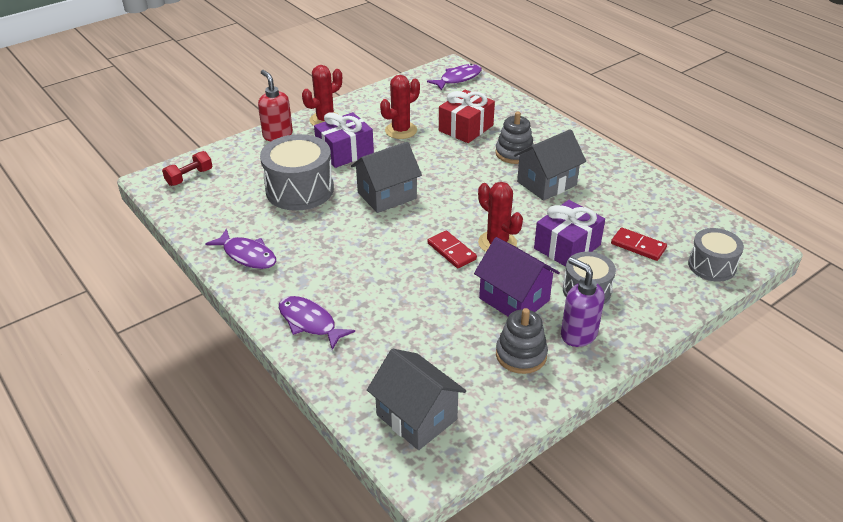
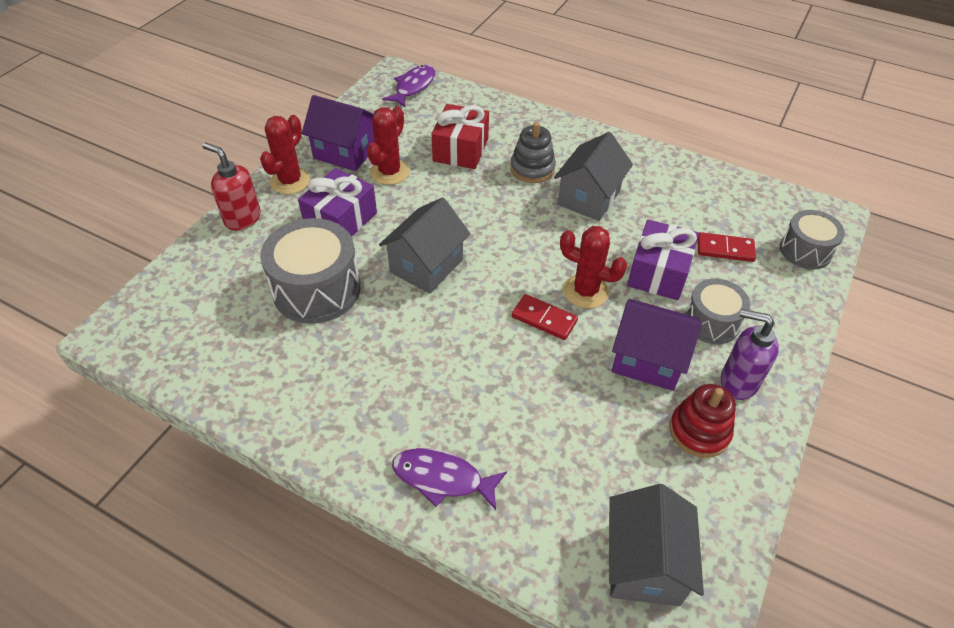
camera: 25 degrees left, 10 degrees up
red dumbbell [162,151,212,186] -> none
purple fish [205,229,276,269] -> none
grey house [367,349,466,450] -> grey house turned 75 degrees clockwise [609,484,704,606]
grey stacking toy [496,308,548,374] -> red stacking toy [669,384,736,458]
none -> purple house [302,95,375,171]

